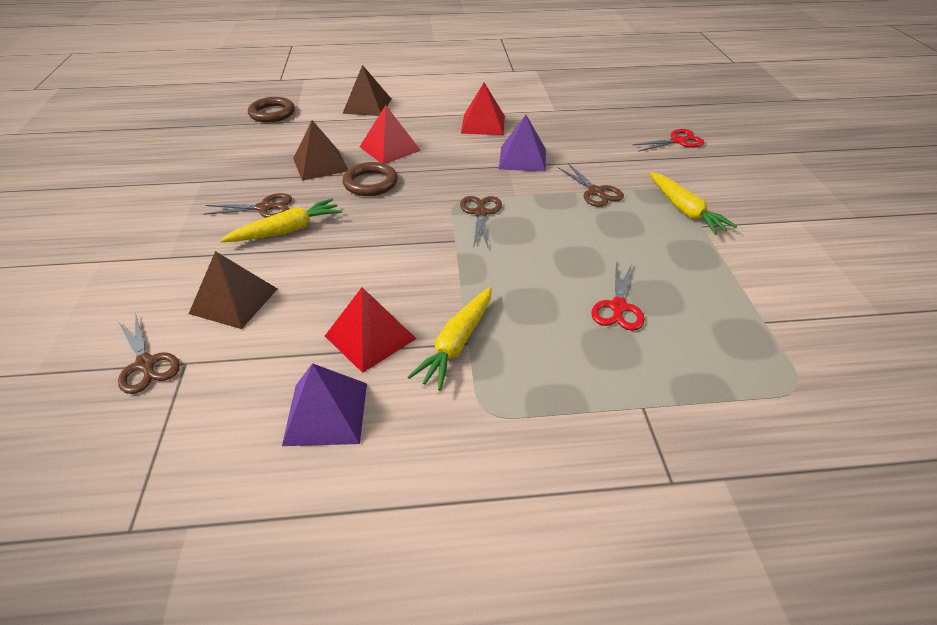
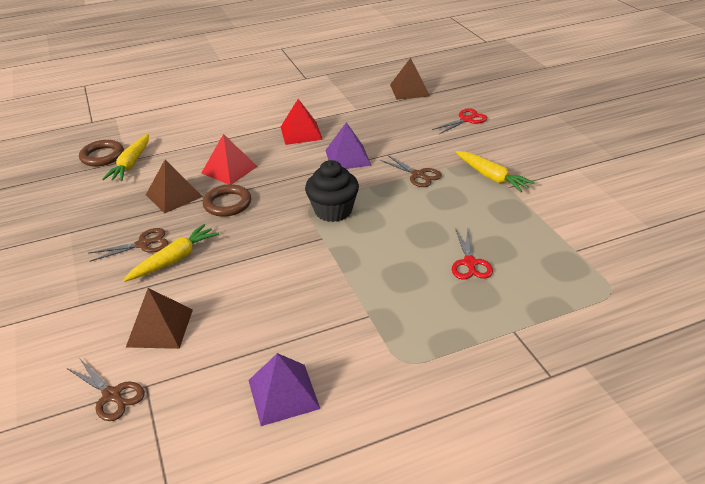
camera: 15 degrees left, 5 degrees down
red pyramid [325,287,417,373] -> none
brown pyramid [342,65,391,116] -> brown pyramid moved to [390,58,430,100]
yellow carrot [408,287,492,391] -> yellow carrot moved to [102,134,149,181]
brown scissors [460,196,502,247] -> black cupcake [305,160,359,222]

